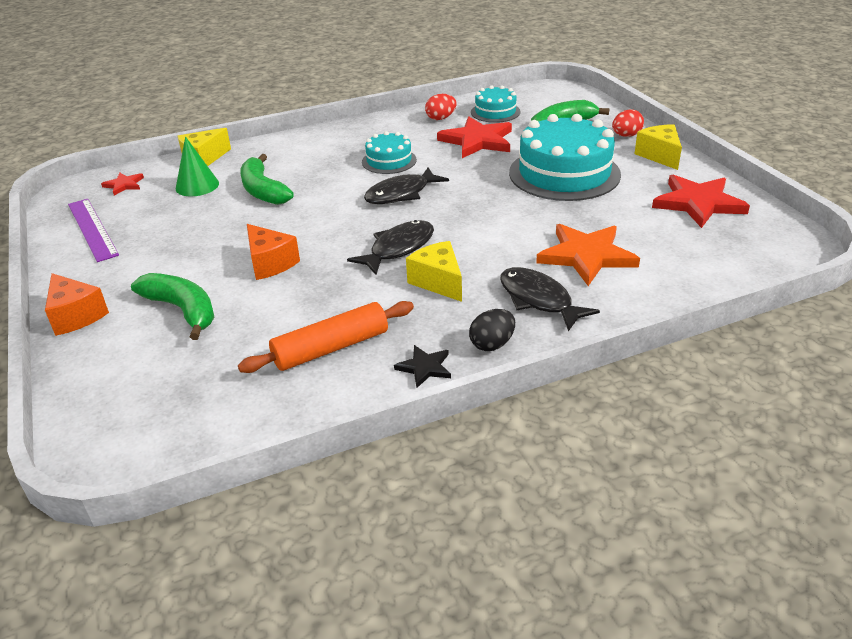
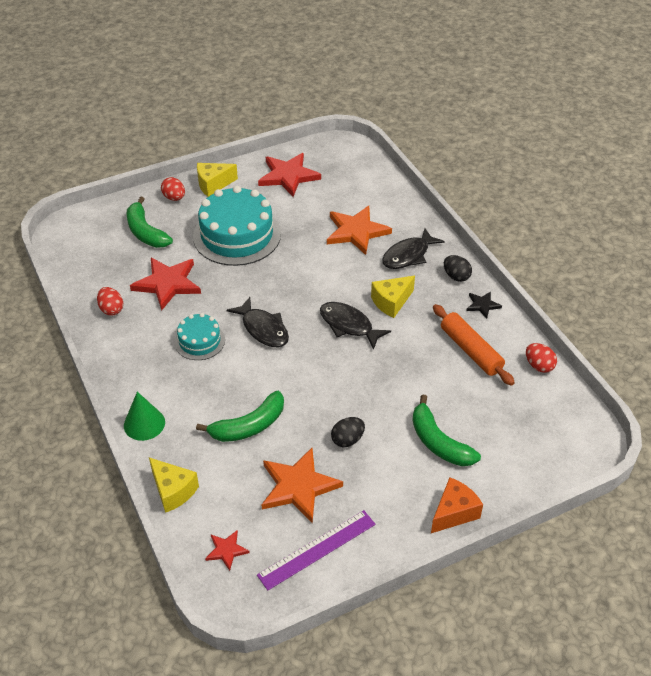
camera: 95 degrees left, 10 degrees up
green banana [131,273,214,340] -> green banana turned 75 degrees counterclockwise [412,394,481,466]
green cone [176,136,219,196] -> green cone moved to [124,392,165,441]
orange cheese [247,224,300,280] -> none
turquoise cake [471,85,520,123] -> none
none -> orange star [262,448,343,523]
none -> black egg [331,417,365,447]
none -> red egg [526,343,557,373]

